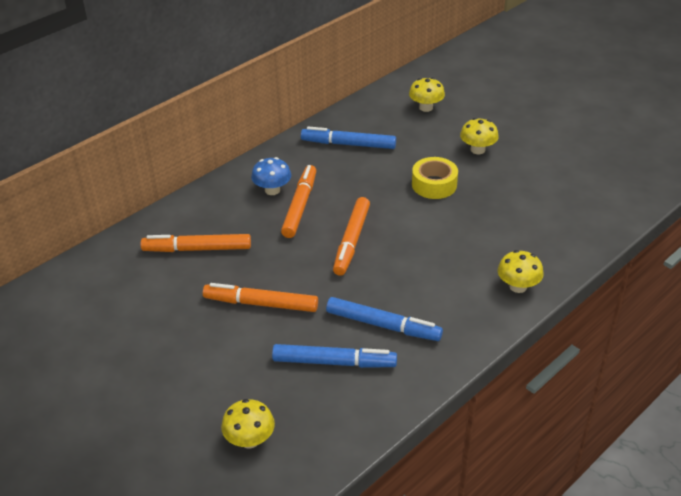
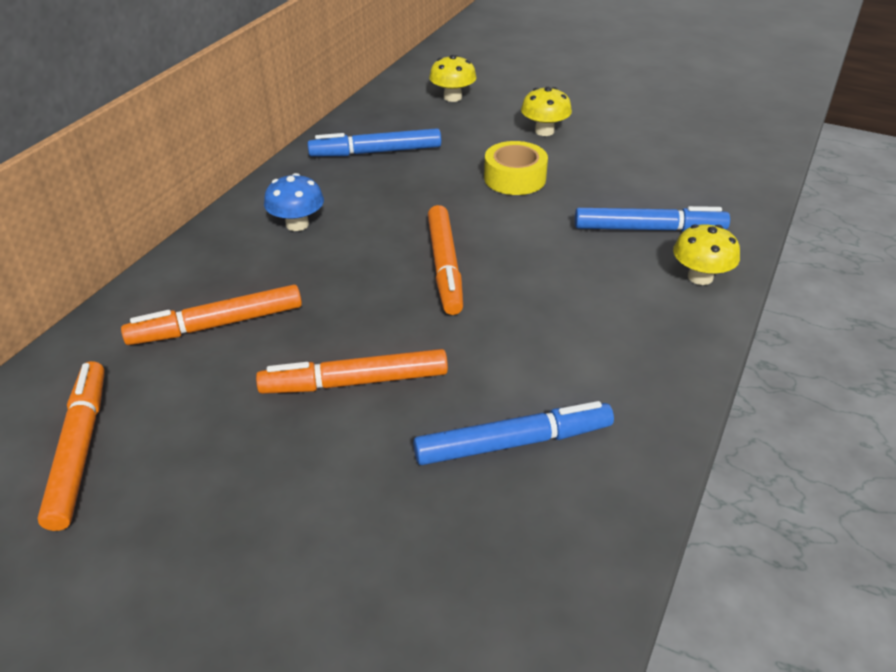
camera: 20 degrees left, 0 degrees up
yellow mushroom [221,399,275,448] -> none
orange marker [281,165,316,238] -> orange marker moved to [38,361,105,531]
blue marker [326,297,443,341] -> blue marker moved to [575,206,730,232]

